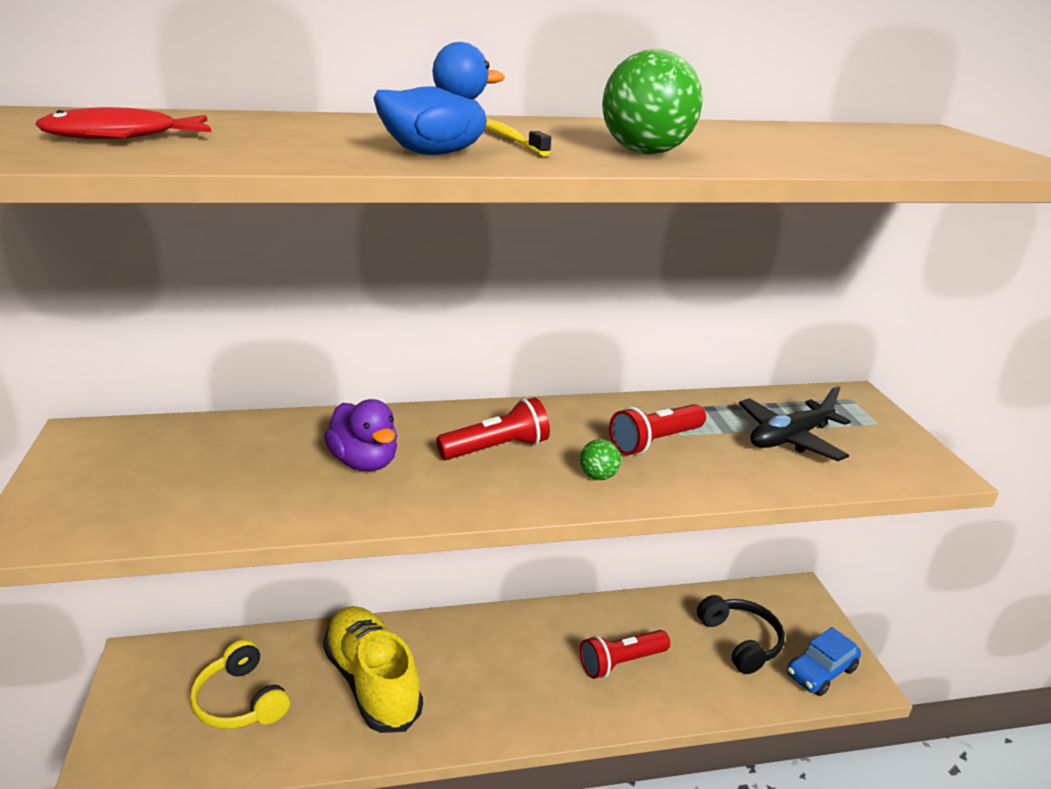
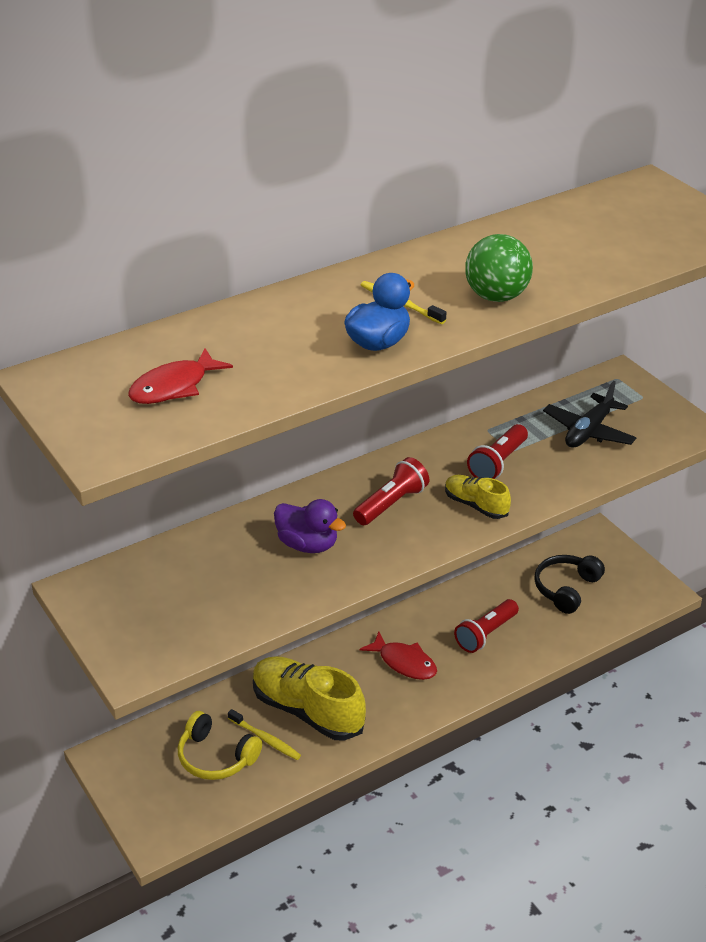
camera: 20 degrees left, 10 degrees up
green ball [580,439,621,480] -> yellow shoe [445,475,511,519]
black headphones [697,595,785,674] -> black headphones turned 105 degrees counterclockwise [534,555,605,614]
blue car [787,627,861,696] -> none
none -> yellow toothbrush [228,709,301,760]
none -> red fish [360,632,437,680]

